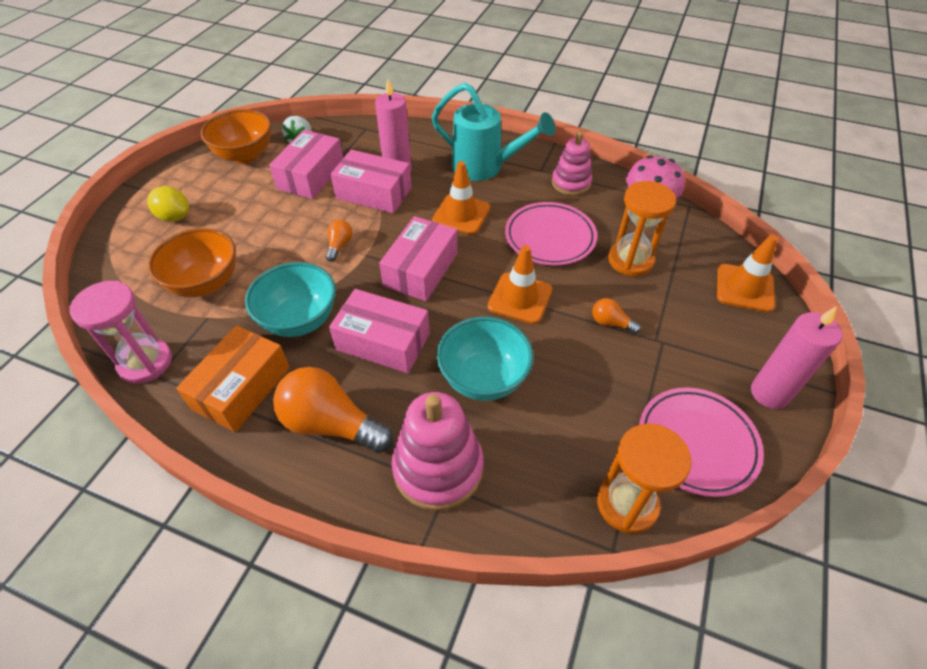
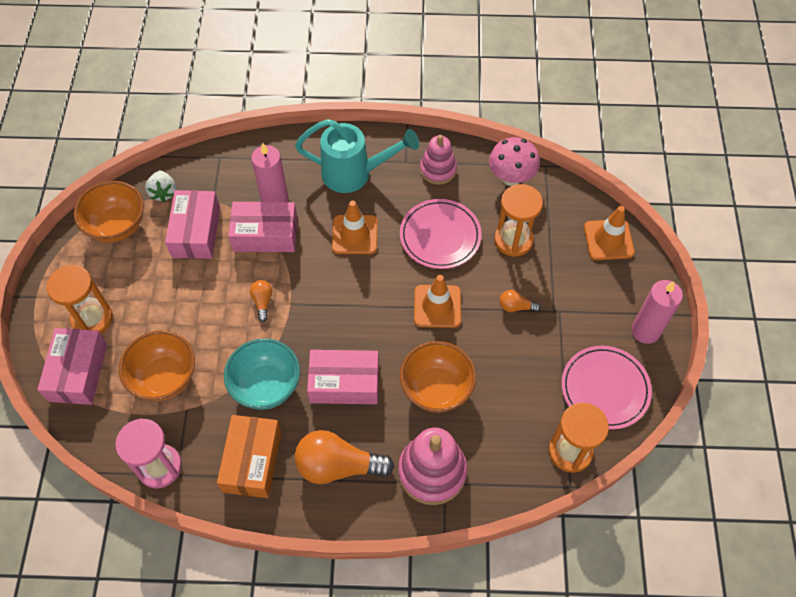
camera: 20 degrees left, 10 degrees up
yellow lemon [147,186,189,222] -> orange hourglass [47,265,113,334]
pink box [379,216,457,301] -> pink box moved to [37,328,107,405]
turquoise bowl [437,317,534,401] -> orange bowl [400,341,476,413]

